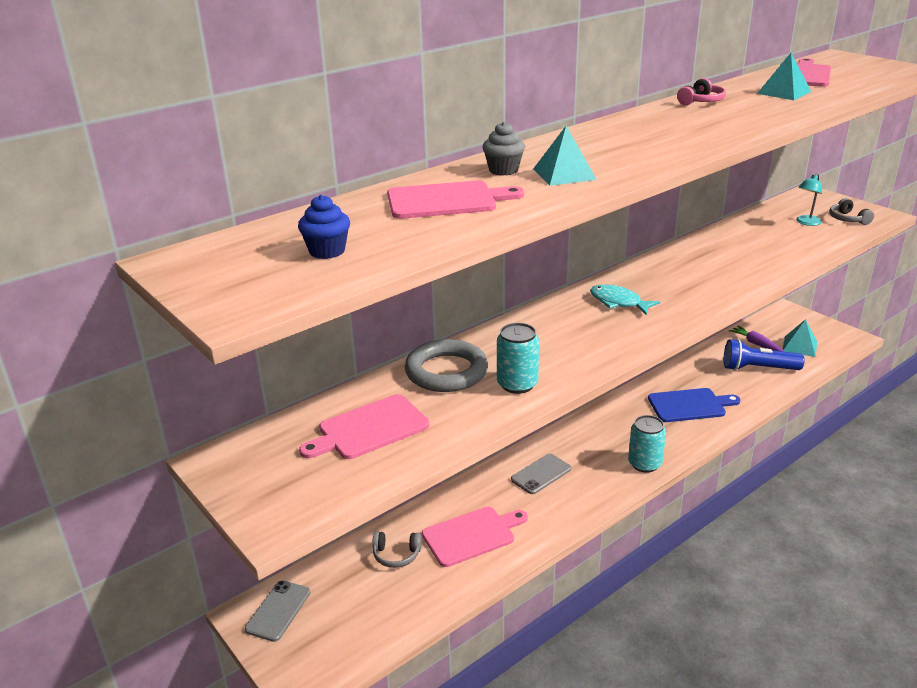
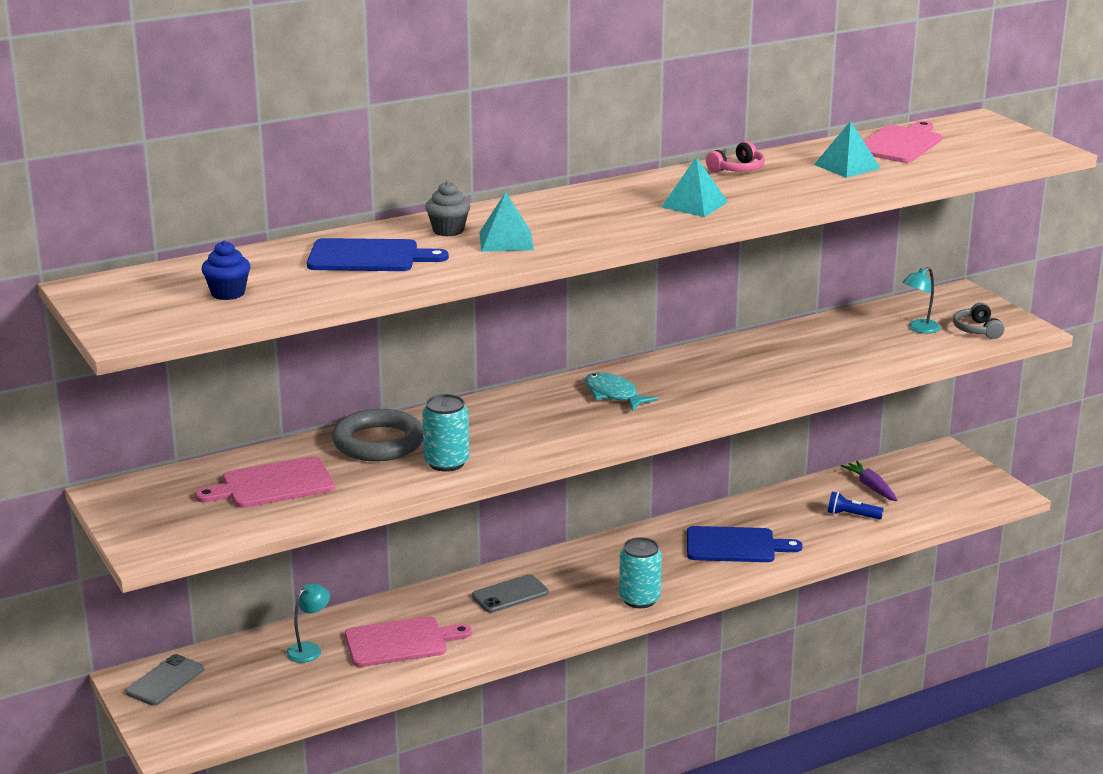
camera: 10 degrees right, 5 degrees down
grey headphones [372,531,422,568] -> turquoise lamp [286,583,330,663]
pink cutting board [387,181,524,219] -> blue cutting board [307,238,449,271]
blue flashlight [724,339,805,371] -> blue flashlight [828,492,884,520], size x0.55
turquoise pyramid [783,319,817,357] -> turquoise pyramid moved to [661,157,728,217]

